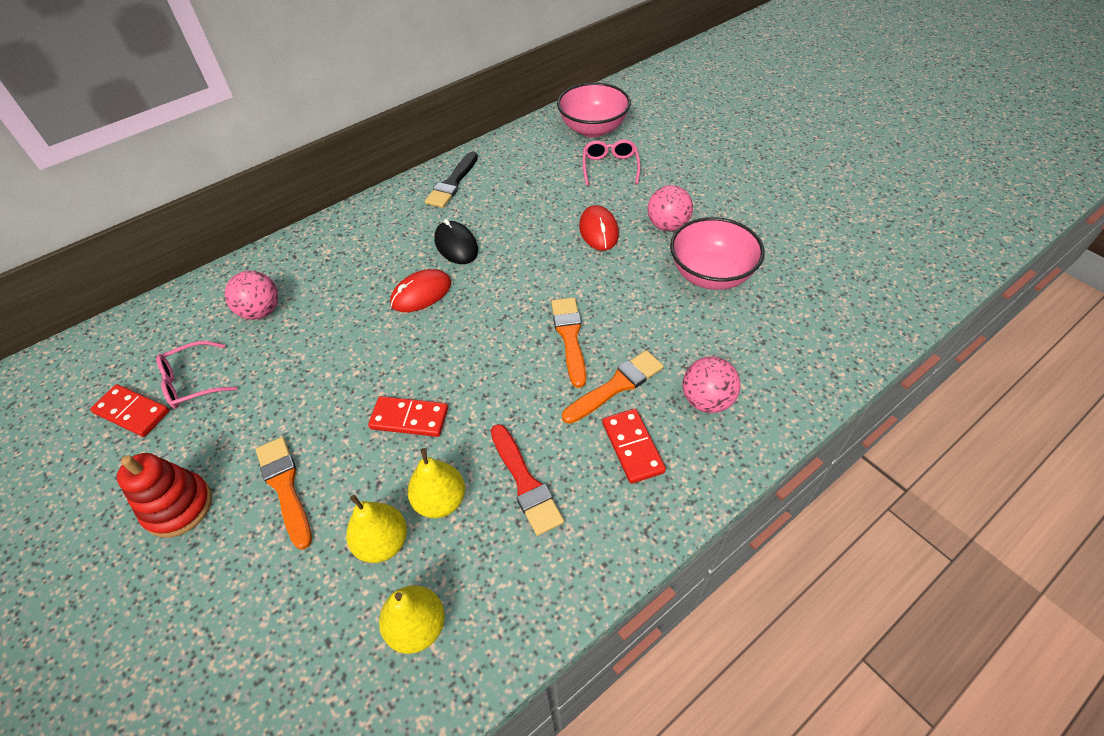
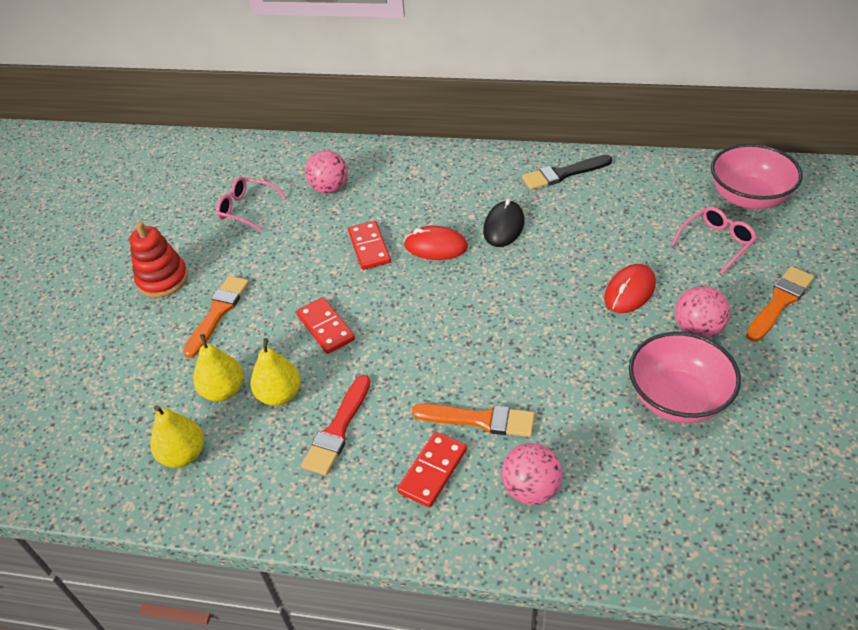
camera: 50 degrees right, 5 degrees down
red domino [90,384,170,437] -> red domino moved to [348,221,391,270]
orange brush [551,298,586,388] -> orange brush moved to [746,266,814,342]

